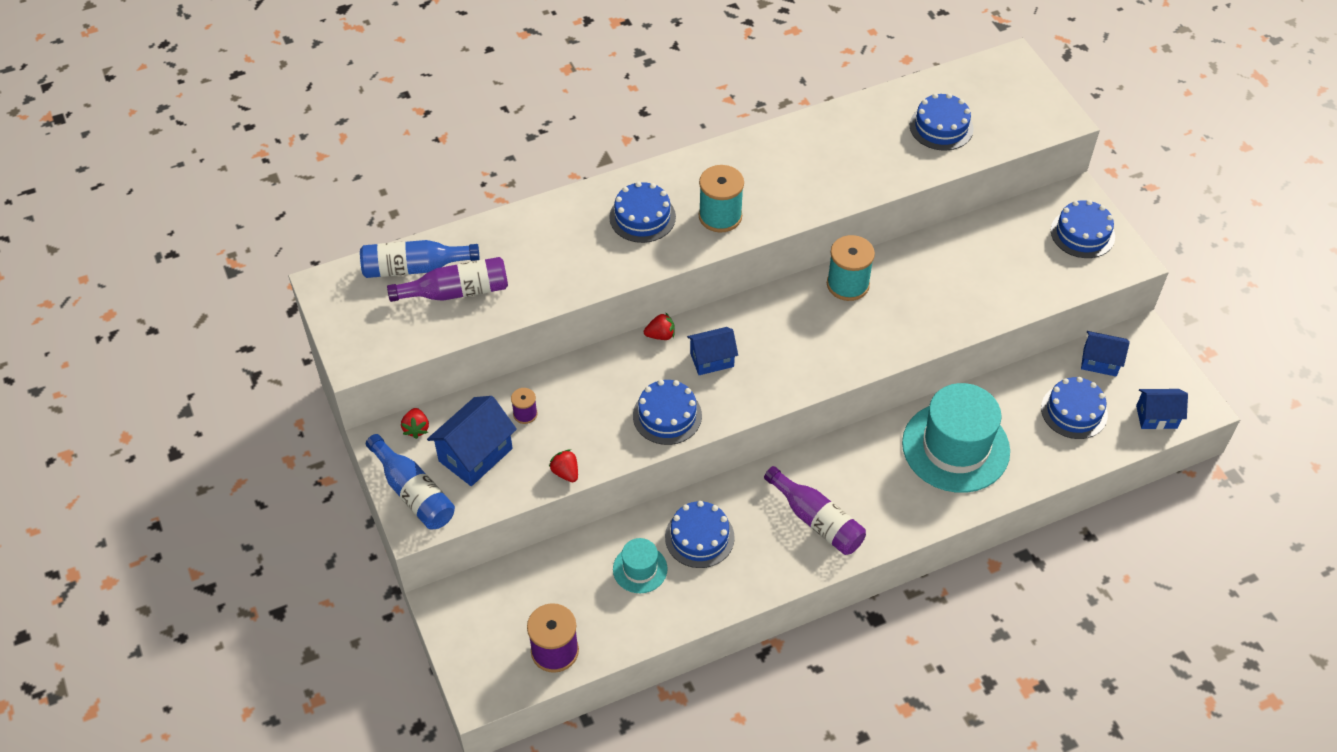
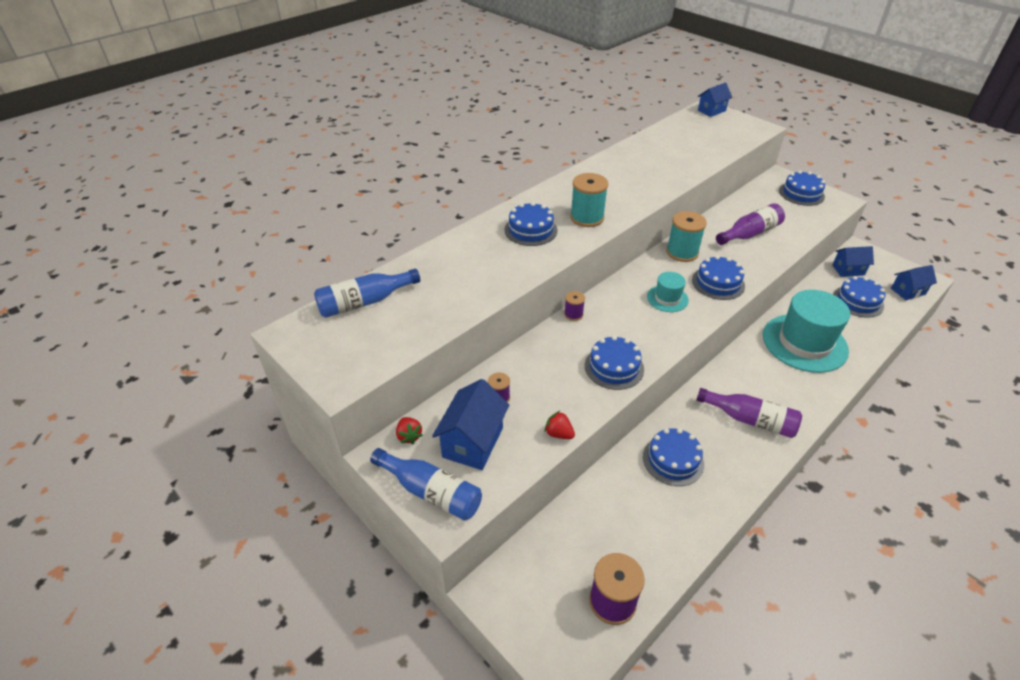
camera: 20 degrees left, 10 degrees down
purple bottle [387,257,508,302] -> purple bottle moved to [716,203,785,245]
turquoise hat [613,538,668,593] -> turquoise hat moved to [647,272,689,312]
red strawberry [644,313,675,340] -> purple spool [564,291,585,321]
blue house [687,327,738,375] -> blue house moved to [698,82,732,117]
blue cake [910,93,974,151] -> blue cake moved to [692,256,745,300]

